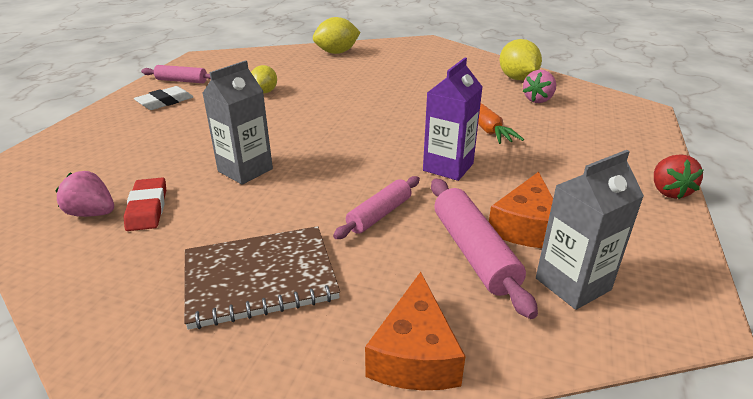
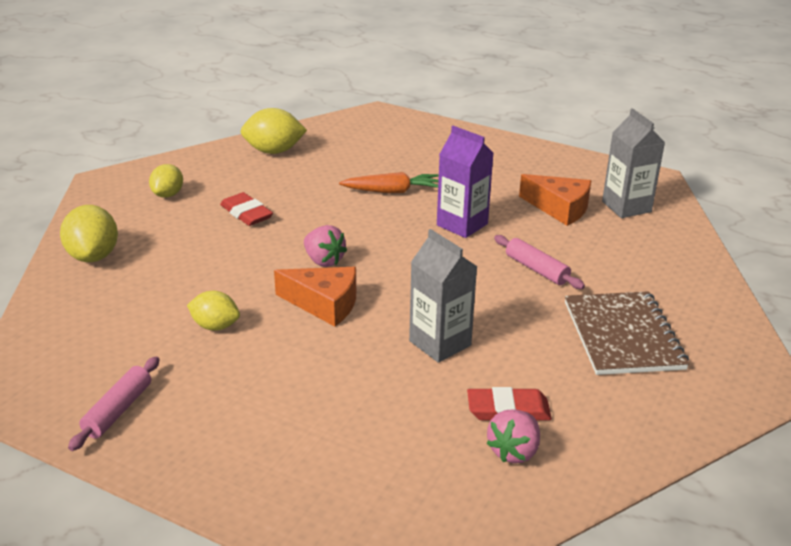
camera: 80 degrees left, 0 degrees up
white eraser [134,86,193,110] -> none
orange cheese [365,272,466,390] -> orange cheese moved to [274,267,356,327]
pink rolling pin [431,179,538,319] -> none
pink strawberry [523,70,556,103] -> pink strawberry moved to [304,225,347,267]
red strawberry [654,154,704,199] -> none
none -> yellow lemon [149,164,183,198]
none -> red eraser [220,192,273,226]

